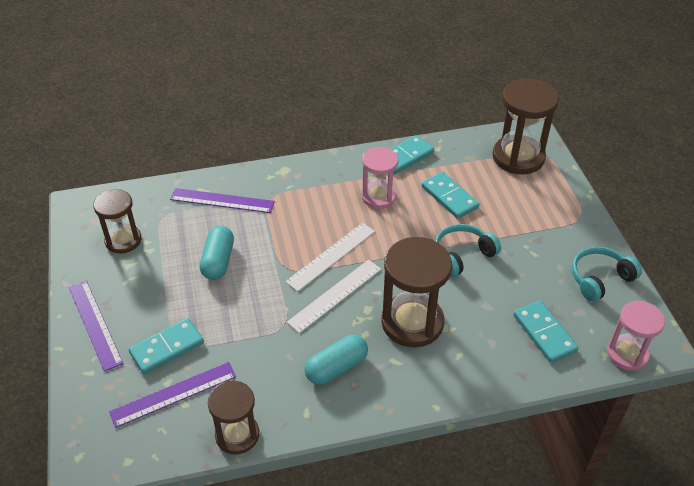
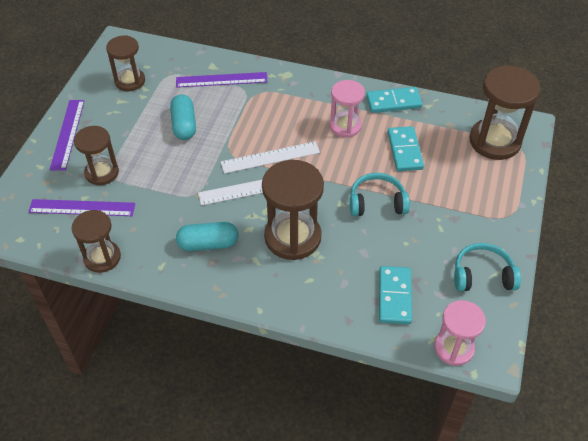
camera: 30 degrees right, 5 degrees up
turquoise domino [129,318,204,374] -> brown hourglass [74,126,119,185]
purple ruler [170,188,275,213] -> purple ruler turned 45 degrees counterclockwise [176,72,267,88]
turquoise capsule [200,226,234,280] -> turquoise capsule turned 45 degrees counterclockwise [170,95,196,140]

